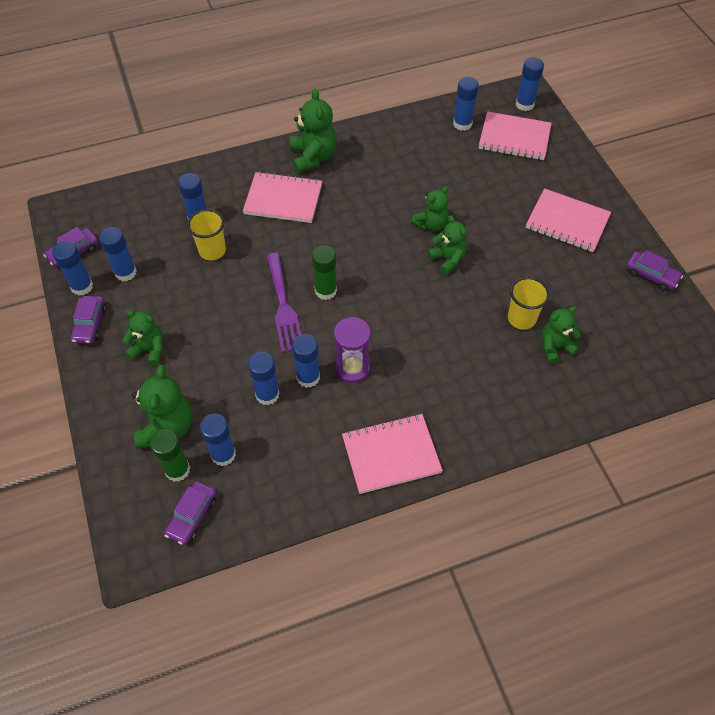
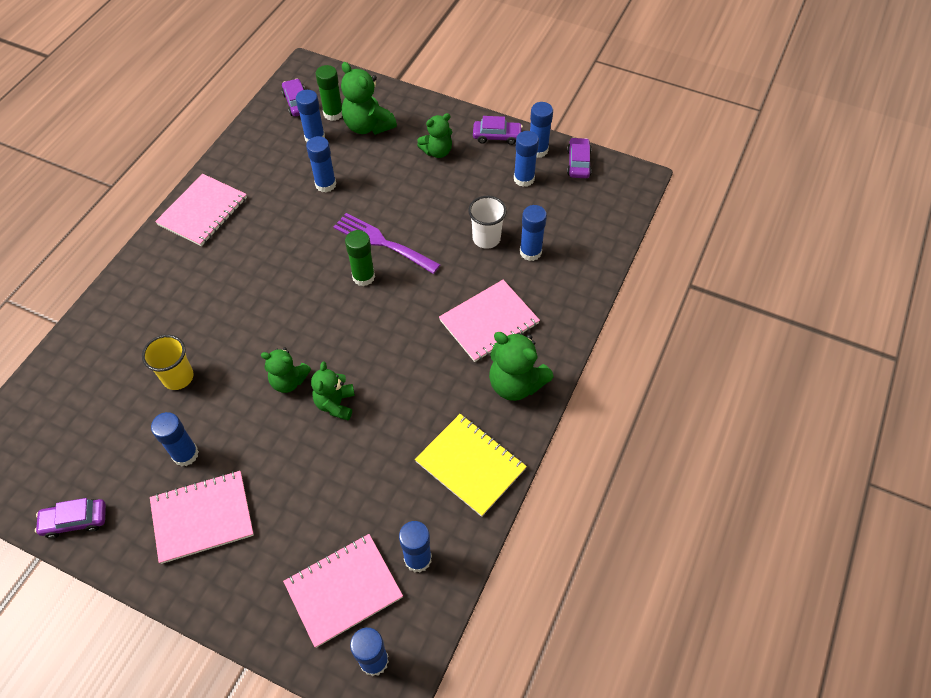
camera: 135 degrees right, 0 degrees up
purple car [71,296,107,344] -> purple car turned 135 degrees clockwise [473,116,523,145]
yellow cup [187,209,226,261] -> white cup [468,196,507,249]
blue glue stick [292,334,320,388] -> blue glue stick moved to [151,412,199,466]
purple hourglass [334,317,371,383] -> none
green teddy bear [541,306,581,364] -> none
none -> yellow notebook [415,414,527,517]

